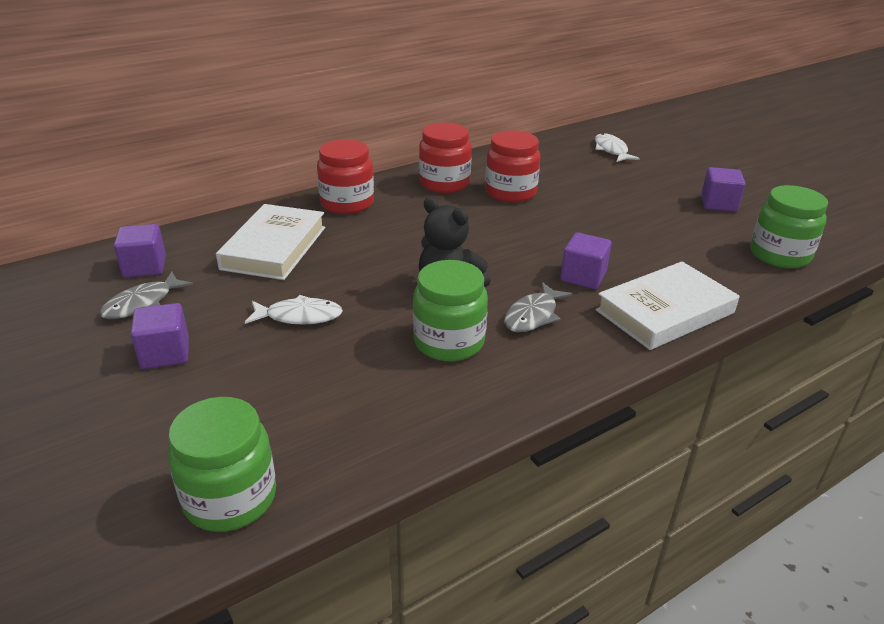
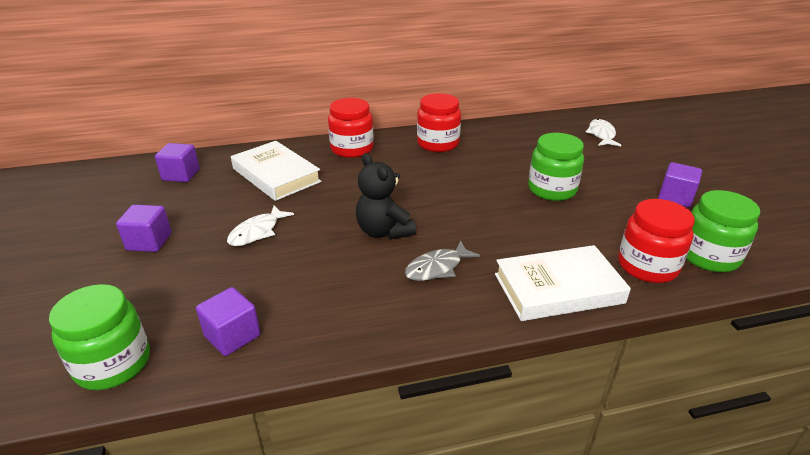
camera: 20 degrees right, 0 degrees up
grey fish [99,272,193,319] -> none
white book [216,204,325,280] -> white book turned 75 degrees counterclockwise [231,141,322,201]
white fish [245,295,343,325] -> white fish turned 105 degrees clockwise [227,206,294,246]
green jar [413,260,488,361] -> green jar moved to [528,133,584,201]
red jar [485,130,541,203] -> red jar moved to [618,199,695,283]
purple cube [560,232,612,289] -> purple cube moved to [196,287,261,356]

